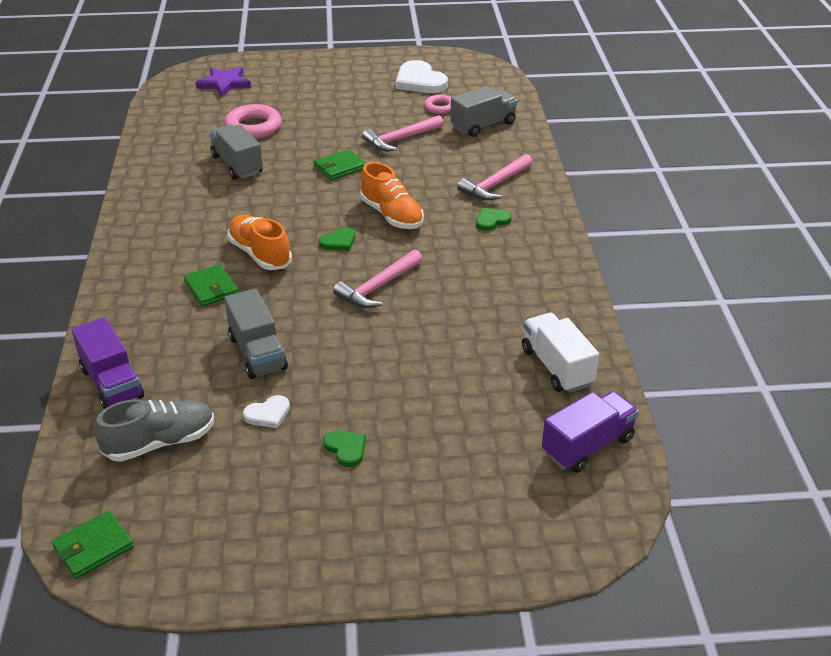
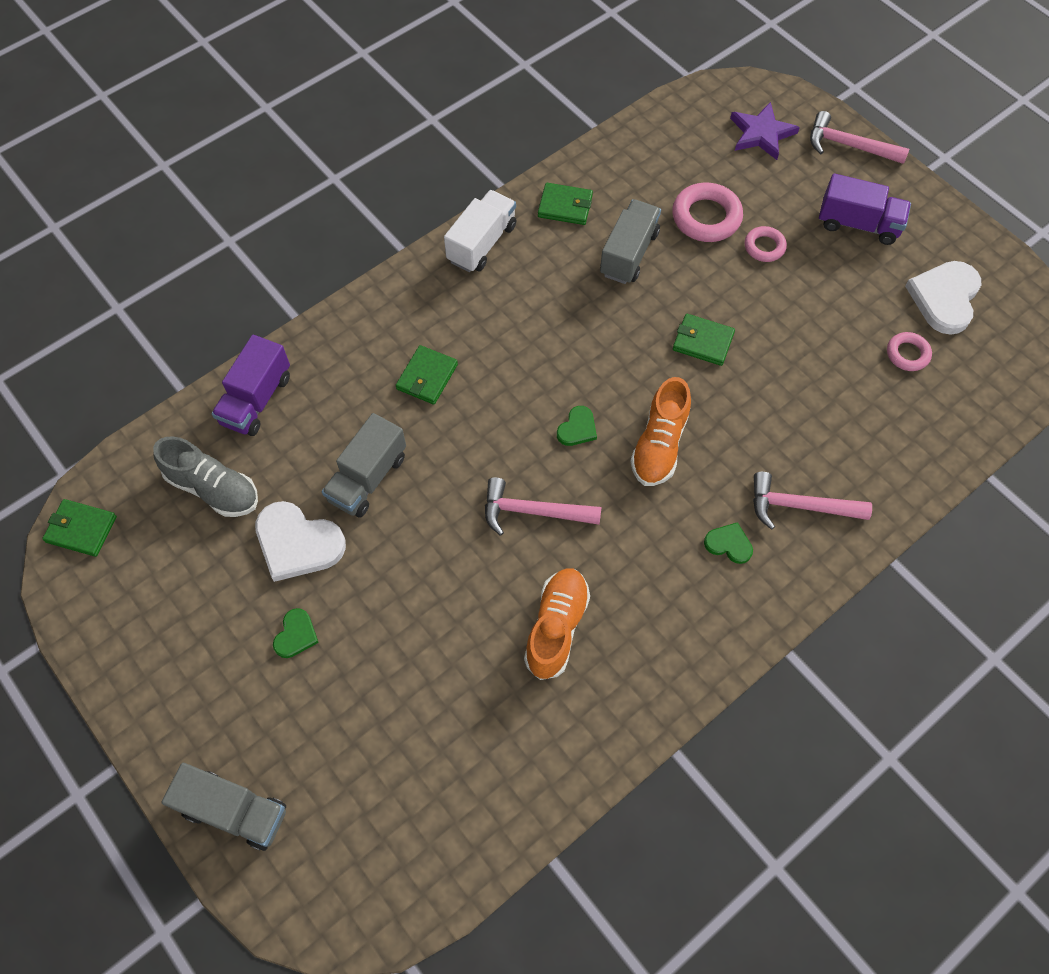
camera: 55 degrees right, 25 degrees up
orange shoe [227,215,292,270] -> orange shoe moved to [524,568,590,680]
white heart [243,395,290,428] -> white heart [255,501,346,582], size x1.93
green heart [319,227,355,251] -> green heart turned 75 degrees counterclockwise [557,406,597,446]
pink hammer [362,115,444,151] -> pink hammer moved to [810,111,909,164]
grey truck [450,86,518,137] -> grey truck moved to [162,763,286,851]
white truck [522,313,599,393] -> white truck moved to [444,190,517,272]
purple truck [542,391,639,473] -> purple truck moved to [819,173,911,245]
none -> green wallet [538,183,593,225]
none -> pink ring [745,226,787,262]

